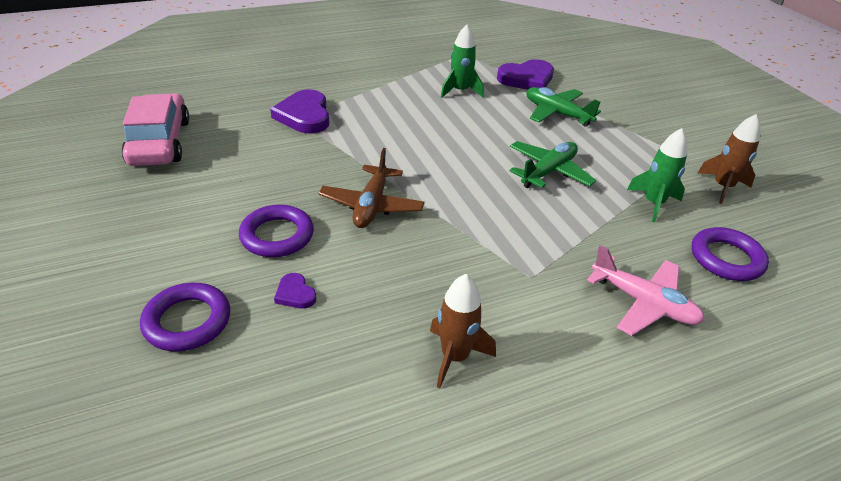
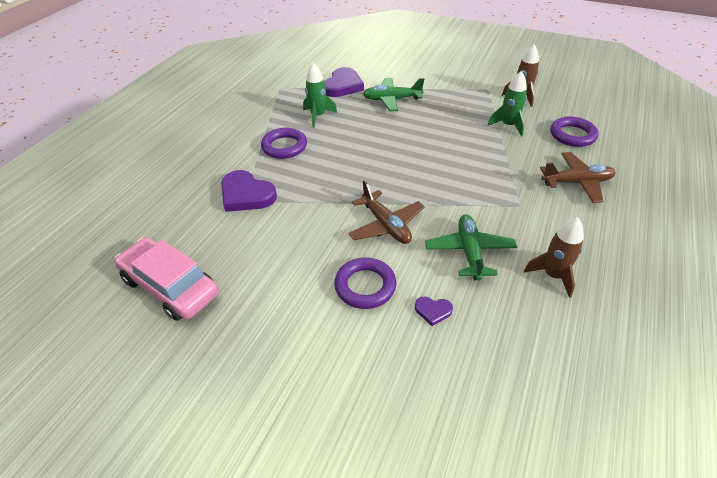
camera: 40 degrees left, 5 degrees up
purple ring [140,283,230,351] -> purple ring moved to [261,128,307,159]
green plane [510,141,597,188] -> green plane moved to [425,214,517,280]
pink plane [587,245,705,336] -> brown plane [540,152,616,203]

